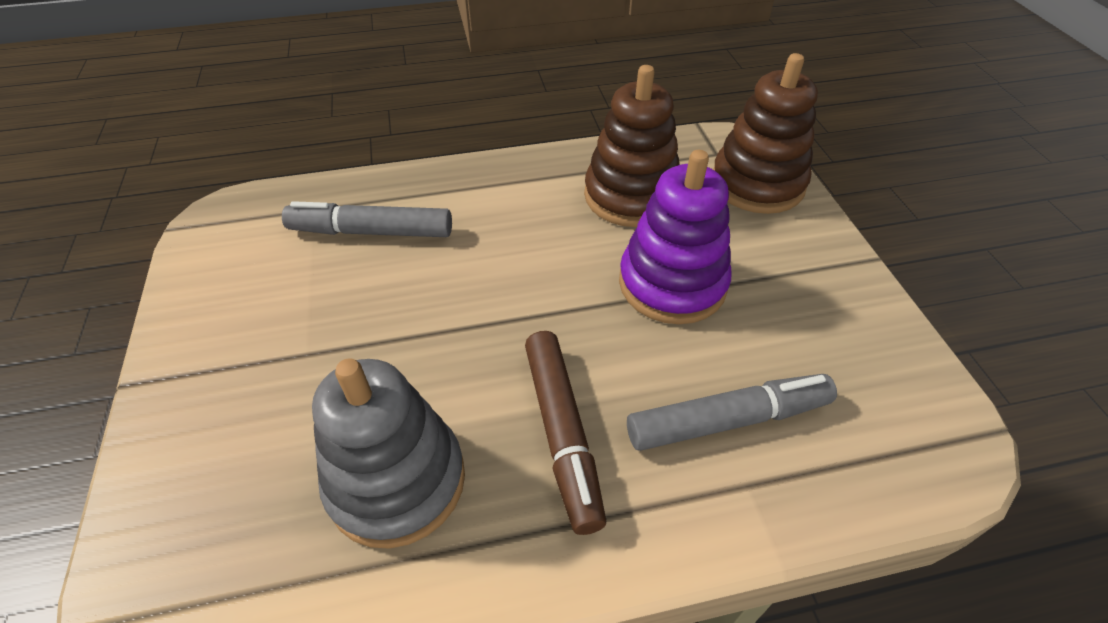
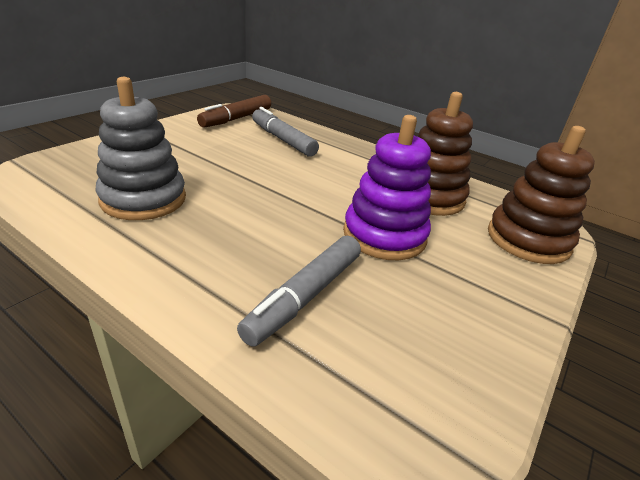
camera: 45 degrees right, 15 degrees down
brown marker [525,331,606,535] -> brown marker moved to [197,95,271,128]
grey marker [627,374,837,451] -> grey marker turned 90 degrees clockwise [237,236,361,347]

